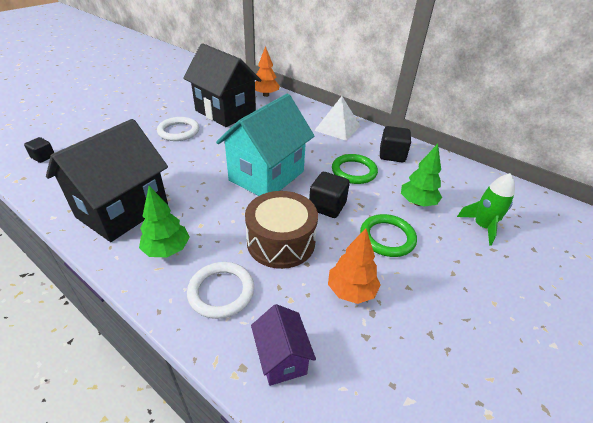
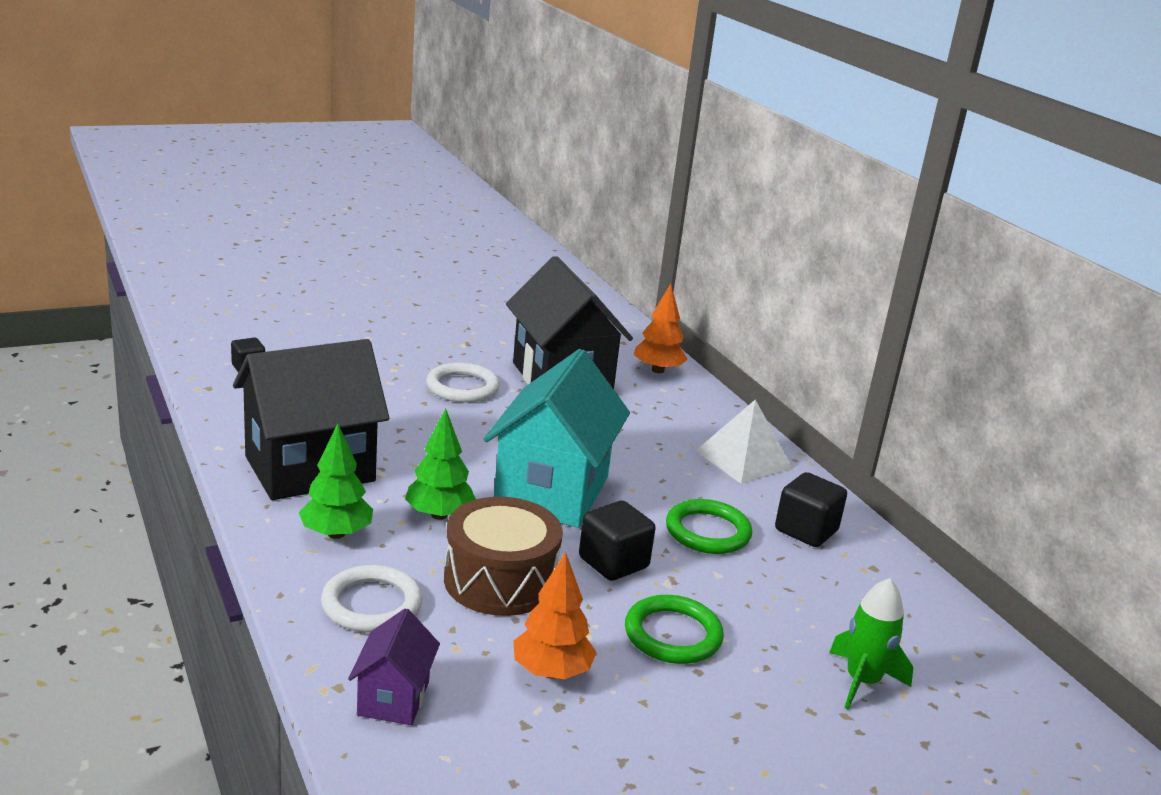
camera: 25 degrees right, 15 degrees down
turquoise house [216,94,314,196] -> turquoise house turned 45 degrees counterclockwise [484,349,630,528]
green tree [401,144,442,207] -> green tree moved to [405,408,476,520]

